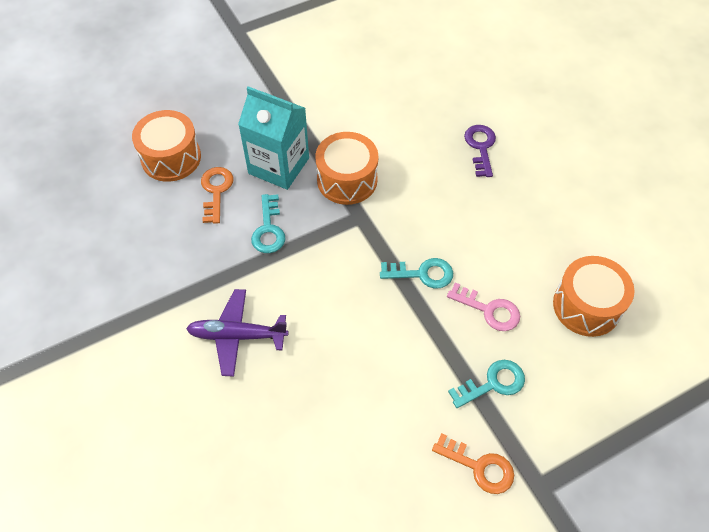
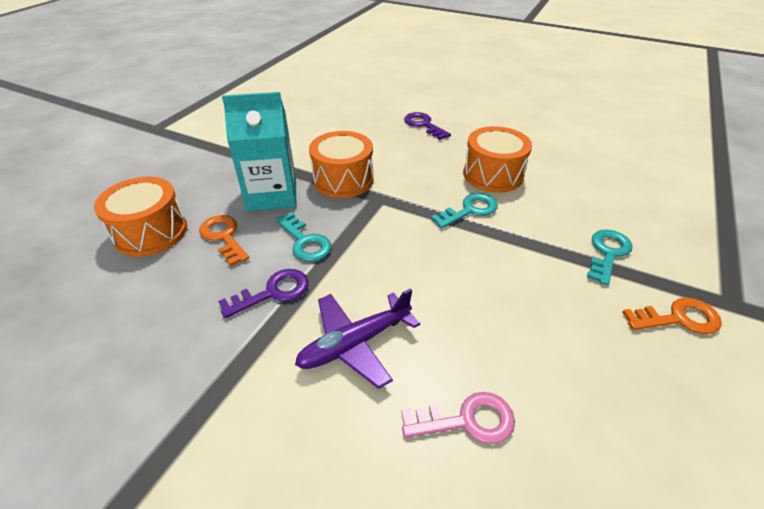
camera: 35 degrees left, 15 degrees down
pink key [447,282,520,331] -> pink key moved to [401,392,515,444]
orange drum [553,256,634,337] -> orange drum moved to [463,126,532,193]
none -> purple key [218,269,309,318]

